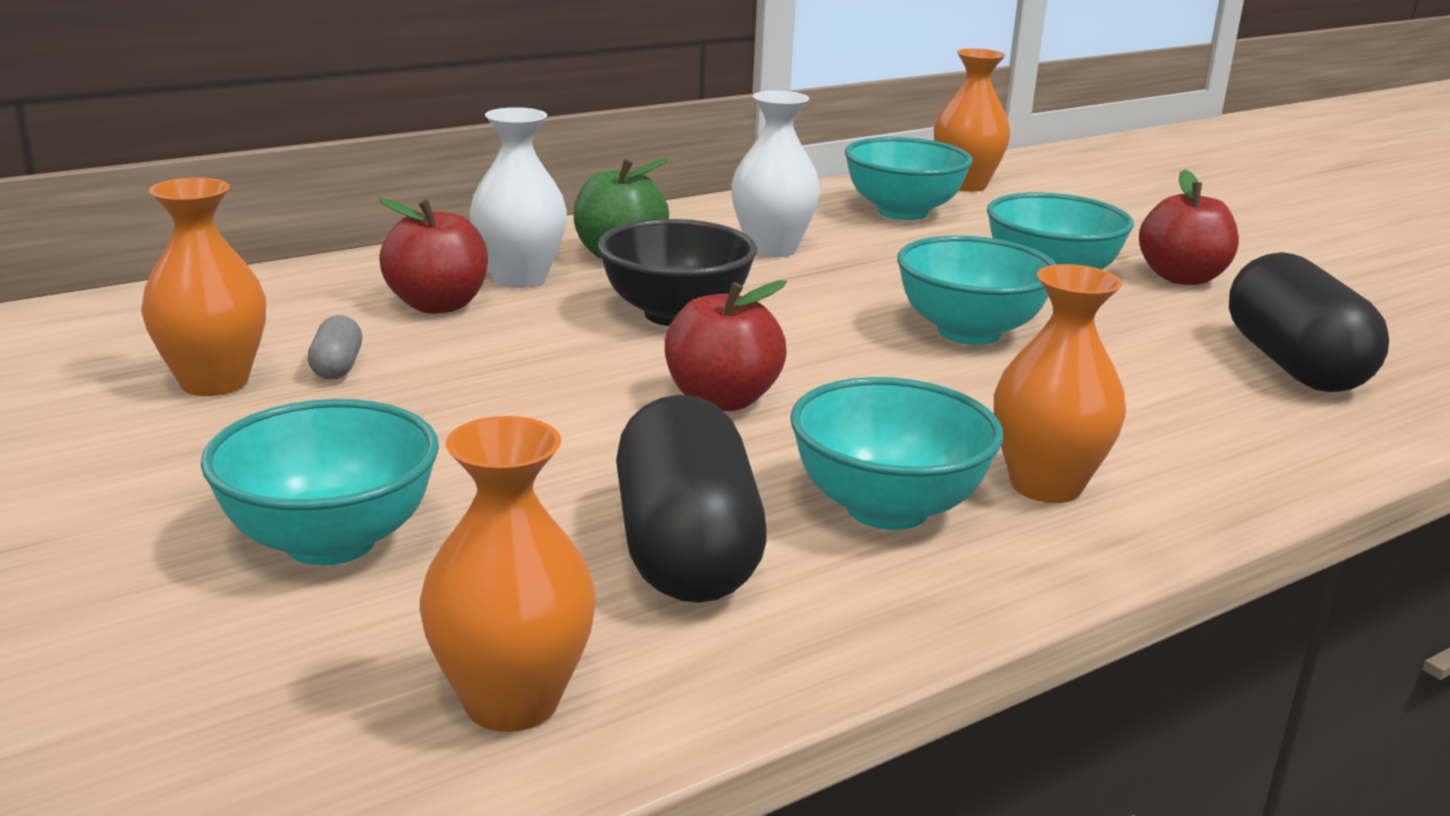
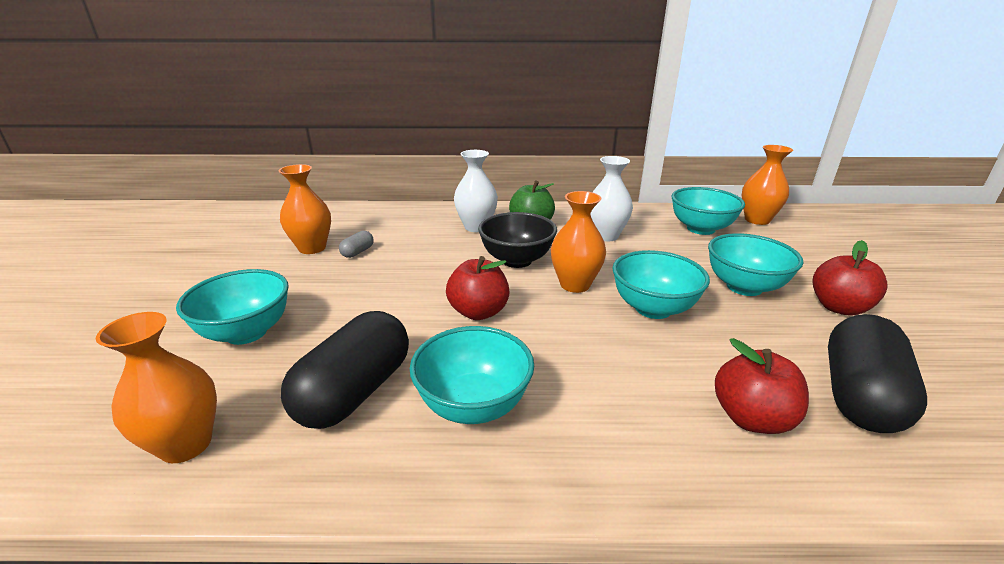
camera: 35 degrees right, 5 degrees up
red apple [379,198,488,314] -> red apple moved to [715,338,809,434]
orange vase [994,264,1126,503] -> orange vase moved to [551,191,606,293]

